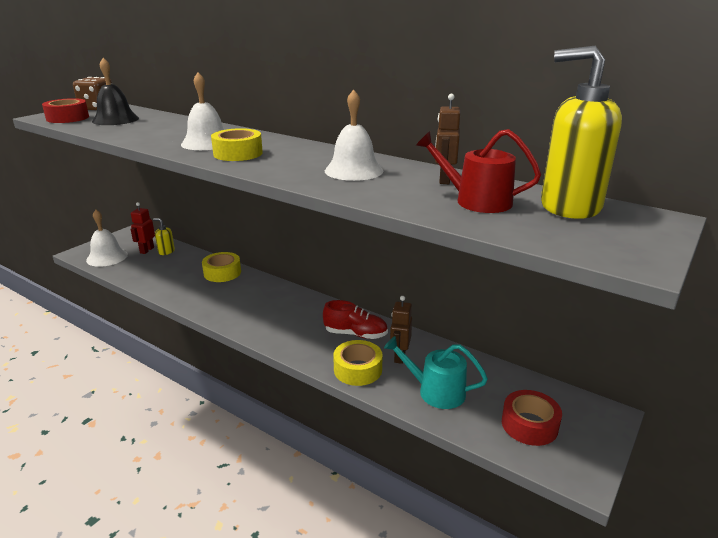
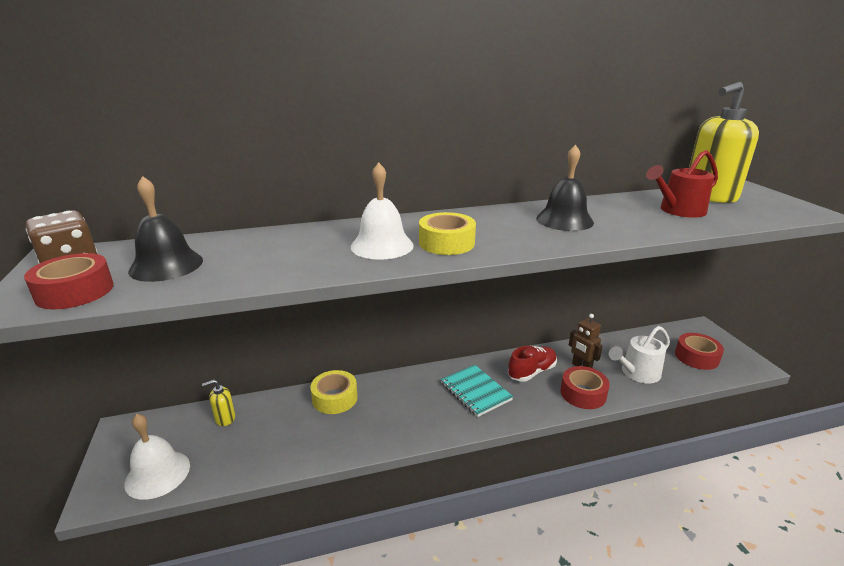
camera: 50 degrees left, 0 degrees up
red robot [130,202,155,254] -> none
white bell [325,90,383,181] -> black bell [536,144,594,231]
yellow tape [333,340,383,386] -> red tape [561,366,610,409]
turquoise watering can [384,336,488,409] -> white watering can [609,326,670,383]
brown robot [435,94,460,184] -> none
none -> turquoise notebook [441,365,513,417]

